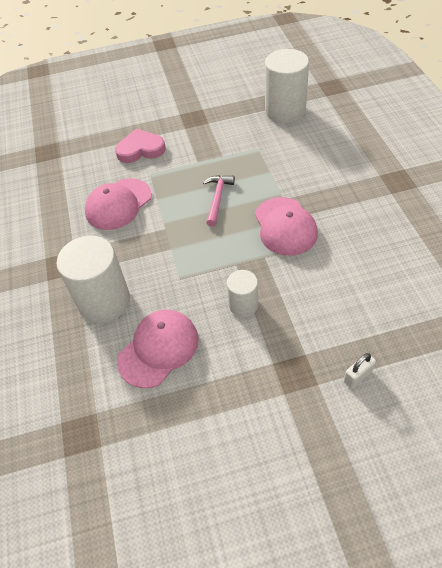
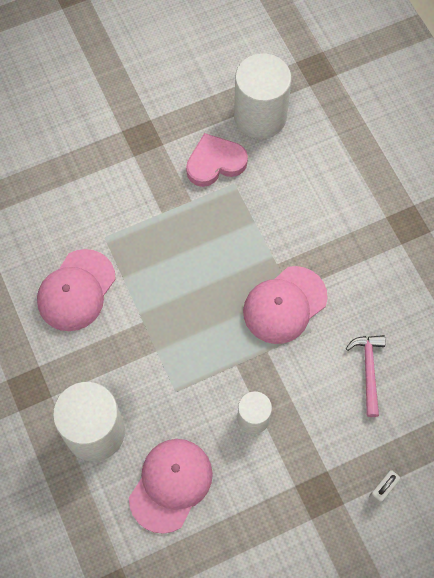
camera: 15 degrees left, 15 degrees up
pink heart [115,128,166,163] -> pink heart moved to [186,133,248,187]
pink hammer [203,175,235,227] -> pink hammer moved to [346,335,385,417]
pink cap [255,197,318,256] -> pink cap turned 75 degrees clockwise [243,266,328,344]

